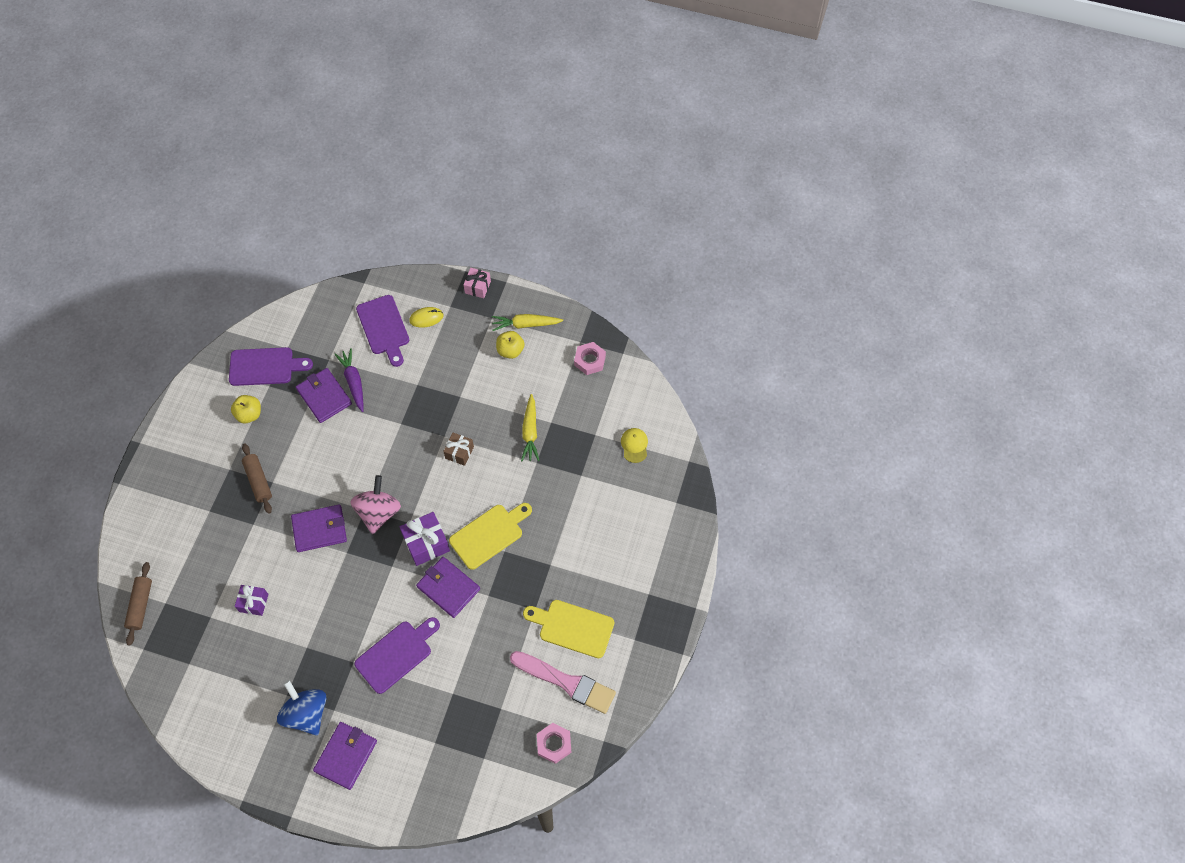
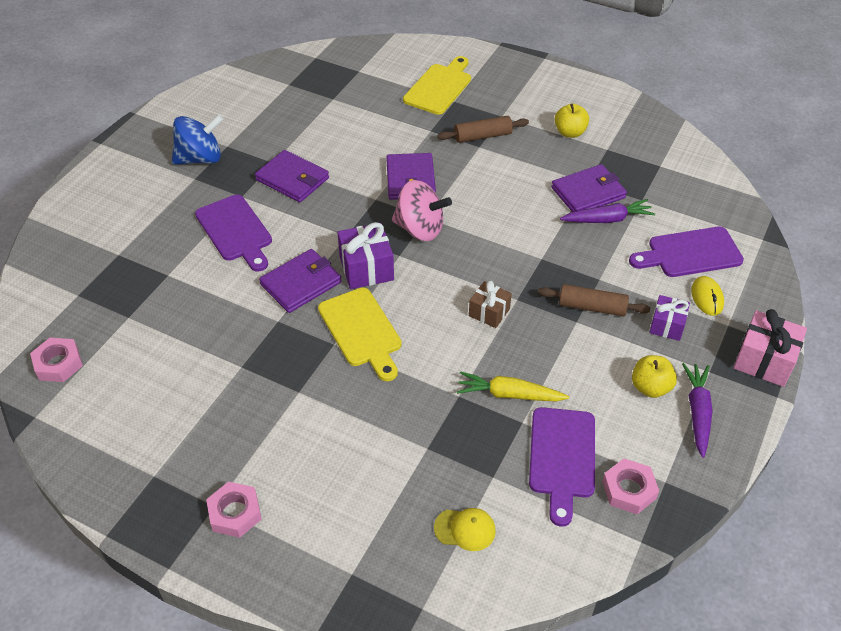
camera: 100 degrees right, 15 degrees down
brown rolling pin [124,562,152,646] -> brown rolling pin moved to [538,284,650,316]
purple cutting board [229,347,313,386] -> purple cutting board moved to [529,407,595,527]
purple gift [235,585,268,616] -> purple gift moved to [649,295,690,341]
purple wallet [313,722,377,790] -> purple wallet moved to [255,150,329,202]
pink gift [463,268,491,298] -> pink gift [734,309,807,387], size x1.56
yellow carrot [492,314,563,331] -> purple carrot [682,363,713,458]
pink brush [510,651,616,714] -> none
yellow cutting board [523,600,614,658] -> yellow cutting board moved to [403,56,471,115]
none -> pink nut [206,482,262,538]

